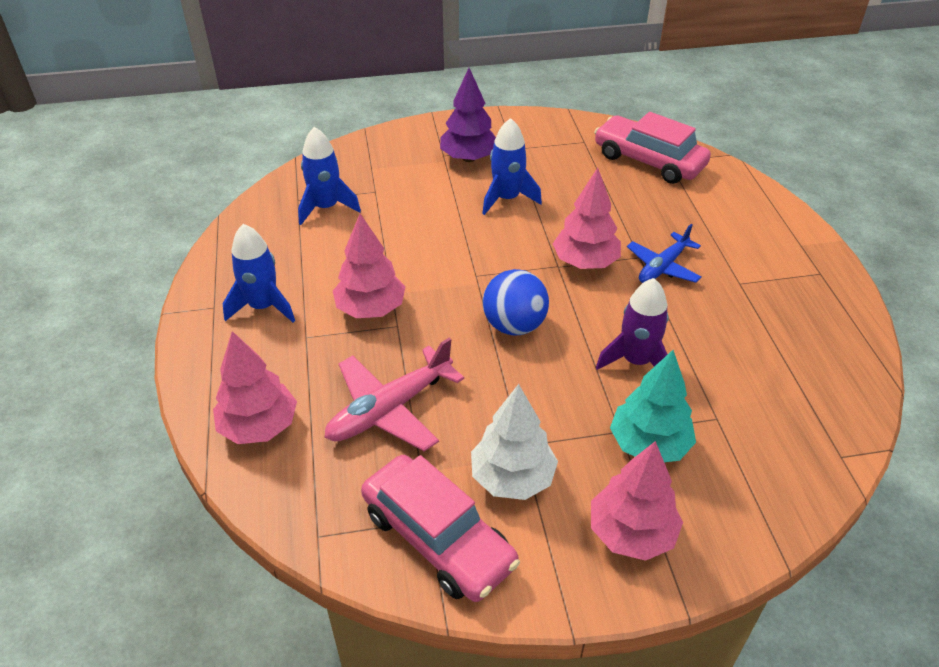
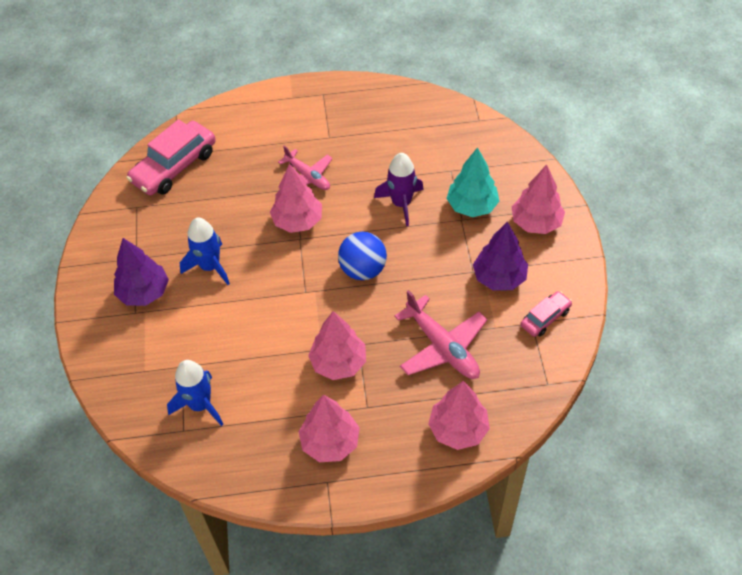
camera: 85 degrees left, 10 degrees up
blue rocket [222,224,295,323] -> pink tree [298,395,360,462]
pink car [361,455,520,602] -> pink car [521,291,572,337], size x0.53
white tree [471,384,558,500] -> purple tree [473,222,528,291]
blue plane [627,224,702,283] -> pink plane [278,145,333,190]

